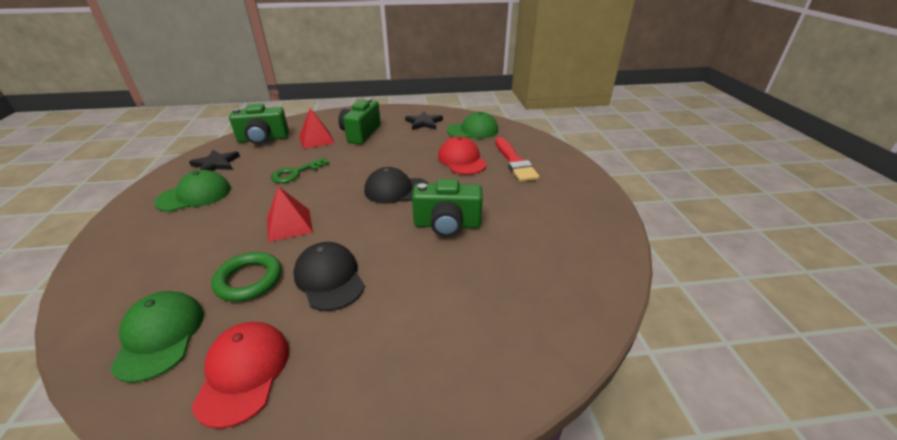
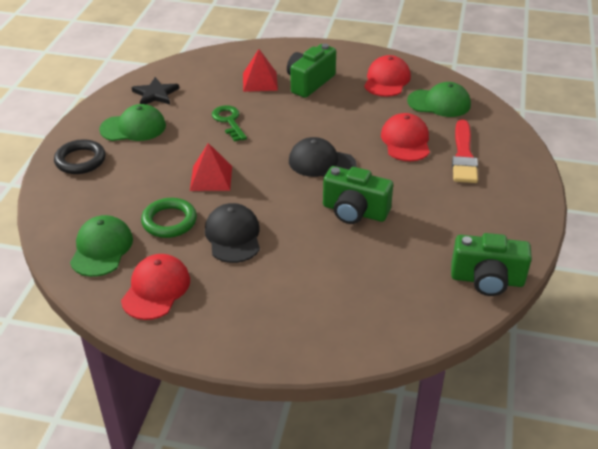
camera: 20 degrees right, 5 degrees up
green camera [229,103,289,144] -> green camera moved to [451,233,532,296]
green key [271,157,329,183] -> green key turned 90 degrees clockwise [212,105,247,142]
black star [405,111,443,130] -> red cap [364,55,411,97]
none -> black ring [54,139,105,174]

